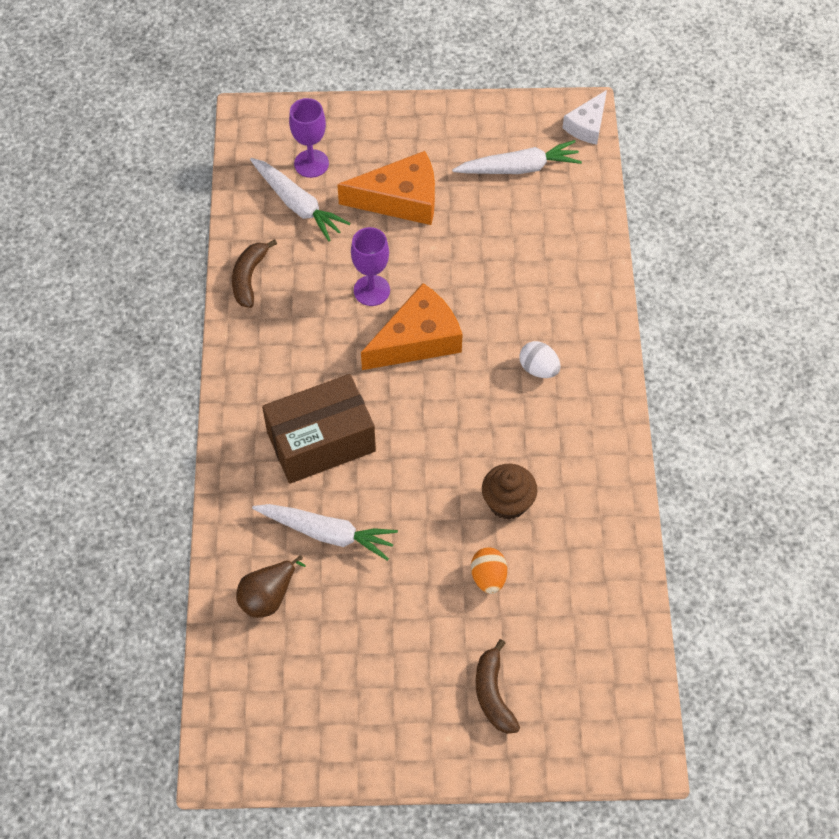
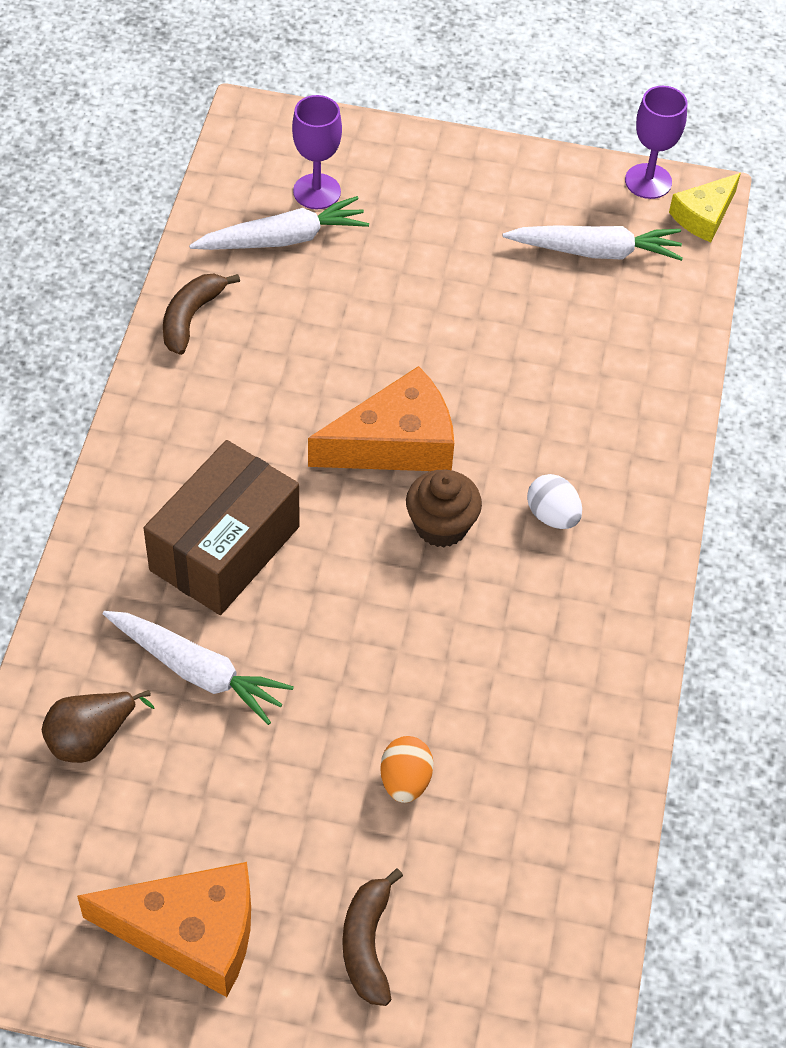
camera: 10 degrees right, 5 degrees down
white carrot [250,158,350,241] -> white carrot turned 75 degrees counterclockwise [189,196,369,250]
brown box [262,374,376,484] -> brown box turned 45 degrees counterclockwise [143,440,300,615]
orange cheese [337,151,435,225] -> orange cheese moved to [77,862,251,997]
purple goblet [351,227,390,306] -> purple goblet moved to [625,86,687,199]
brown cupcake [482,464,537,520] -> brown cupcake moved to [406,470,482,547]
white cheese [562,90,607,145] -> yellow cheese [669,173,741,242]

